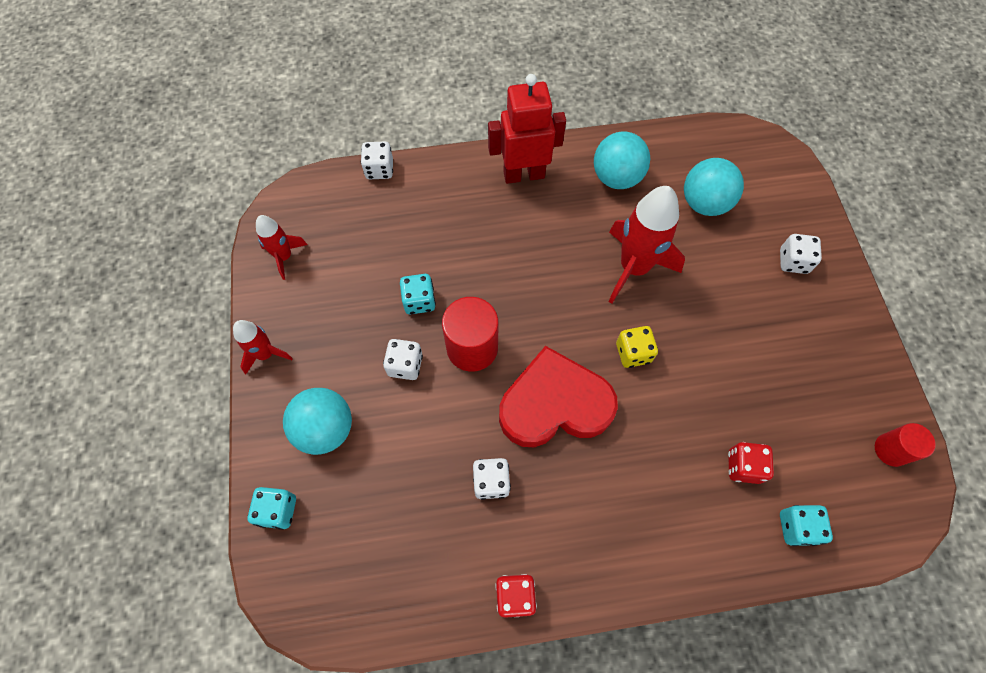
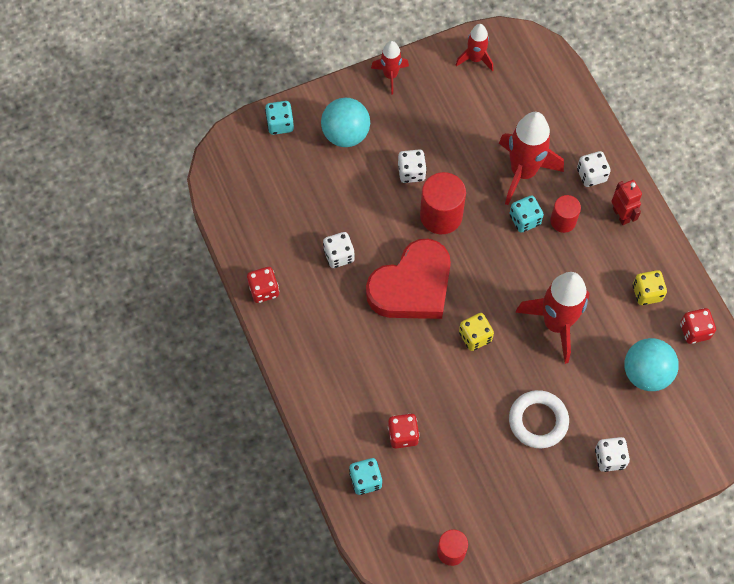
camera: 75 degrees right, 0 degrees up
white dice [361,142,393,179] -> white dice moved to [577,151,611,187]
turquoise dice [400,274,436,314] -> turquoise dice moved to [509,195,544,233]
red robot [488,74,566,184] -> red robot [611,180,642,225], size x0.57
red heart [499,346,618,447] -> red heart turned 75 degrees clockwise [366,239,451,319]
turquoise ball [594,132,651,189] -> yellow dice [633,270,667,305]
none -> red rocket [499,112,564,205]
none -> white ring [509,390,569,448]
none -> red cylinder [550,195,581,233]
none -> red dice [680,308,716,344]

